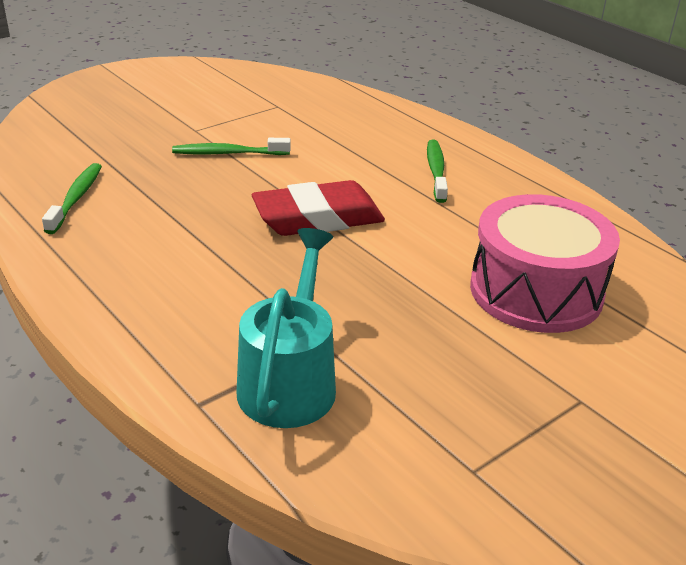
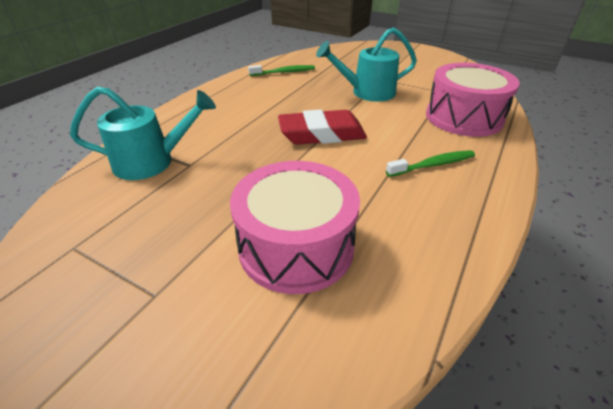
camera: 70 degrees right, 5 degrees up
green toothbrush [172,138,291,155] -> turquoise watering can [316,27,417,102]
red eraser [252,180,385,236] -> red eraser turned 60 degrees counterclockwise [278,110,367,145]
none -> pink drum [426,63,520,137]

